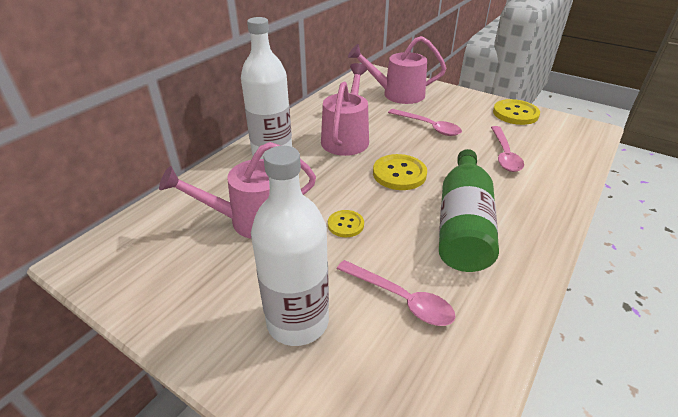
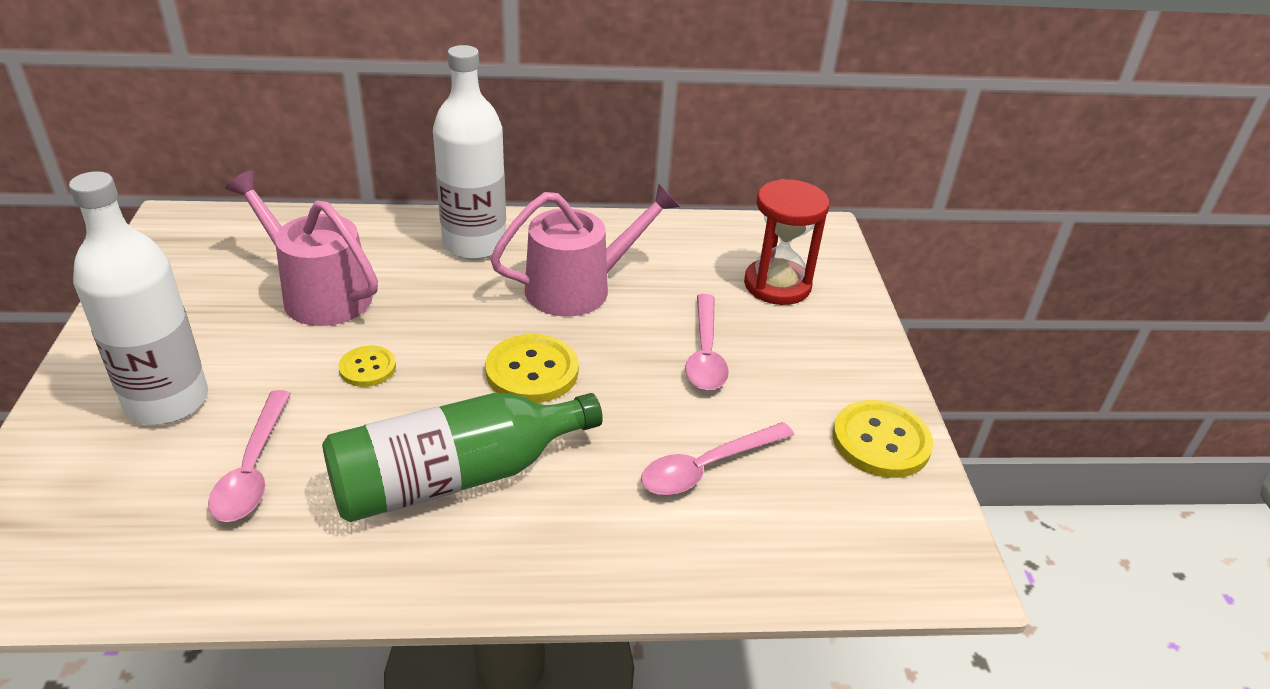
camera: 50 degrees right, 0 degrees up
pink watering can [348,36,446,104] -> red hourglass [744,179,829,305]

